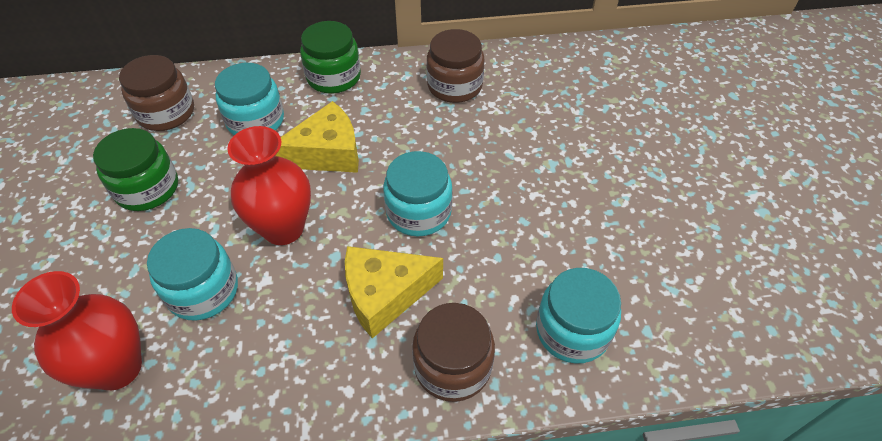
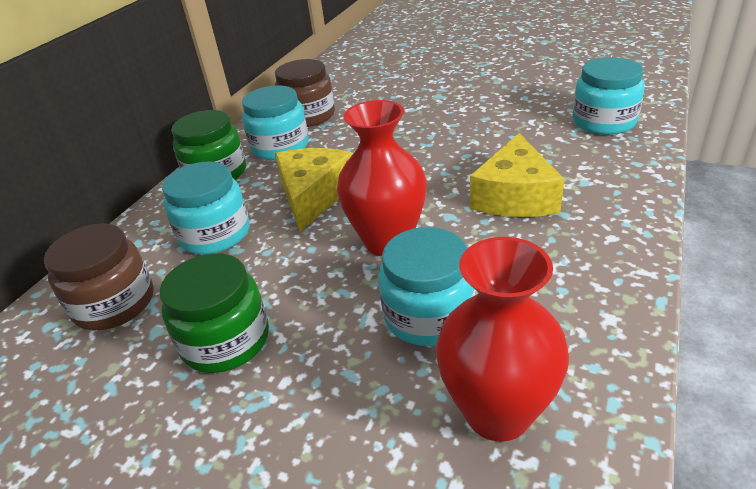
camera: 55 degrees left, 15 degrees down
turquoise jar [383,151,452,237] -> turquoise jar moved to [242,85,309,160]
brown jar [412,303,495,402] -> none

